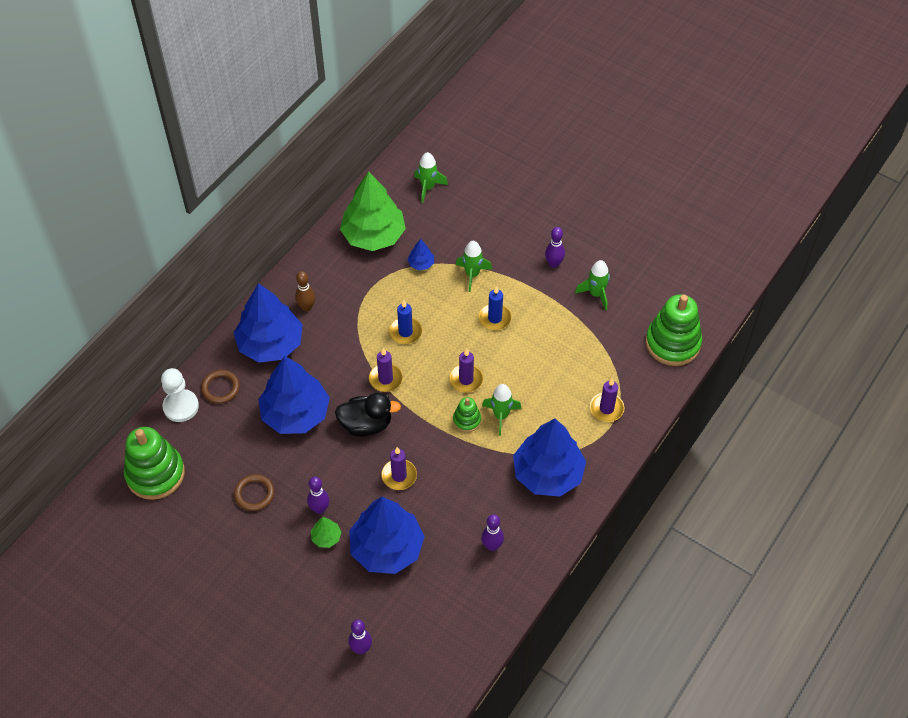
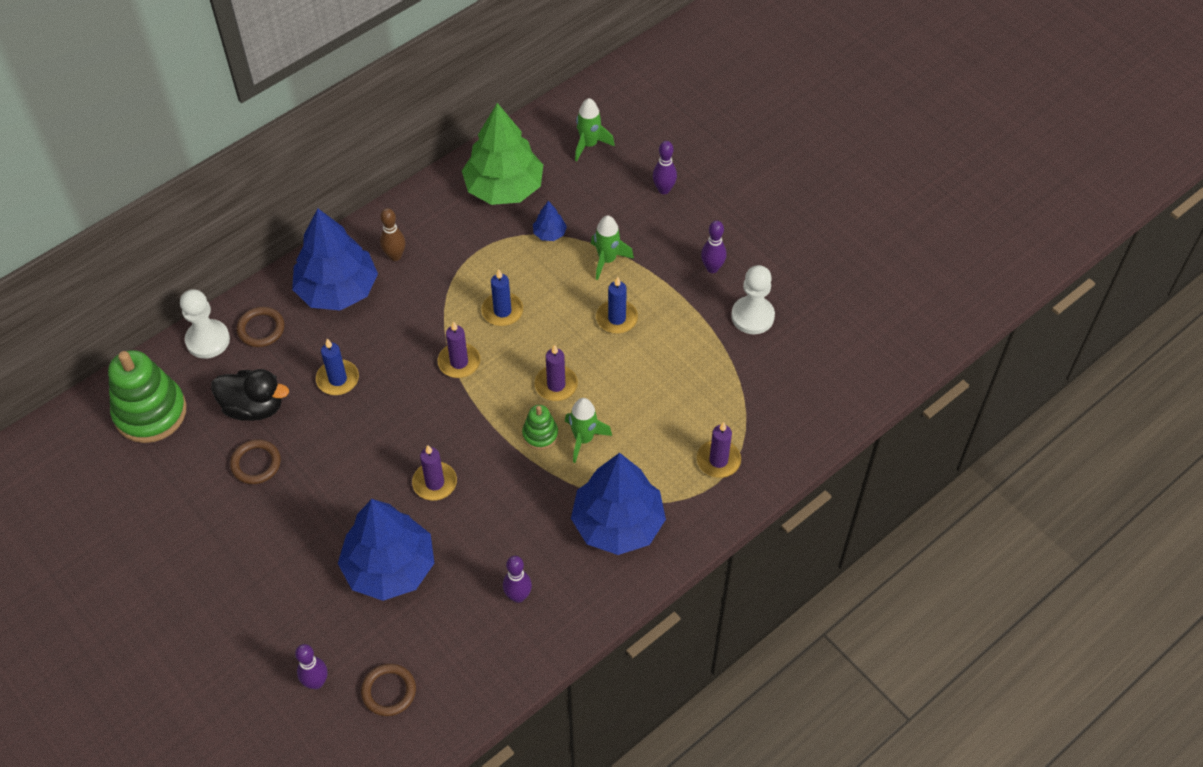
camera: 15 degrees right, 0 degrees up
blue tree [258,356,330,434] -> blue candle [316,339,359,395]
purple bowling pin [307,477,329,514] -> purple bowling pin moved to [653,141,677,194]
green tree [311,517,341,548] -> none
black duck [335,392,401,437] -> black duck moved to [211,369,289,421]
green rocket [575,260,610,310] -> white pawn [731,265,775,334]
green stacking toy [646,294,702,366] -> none
none -> brown ring [361,664,416,716]

